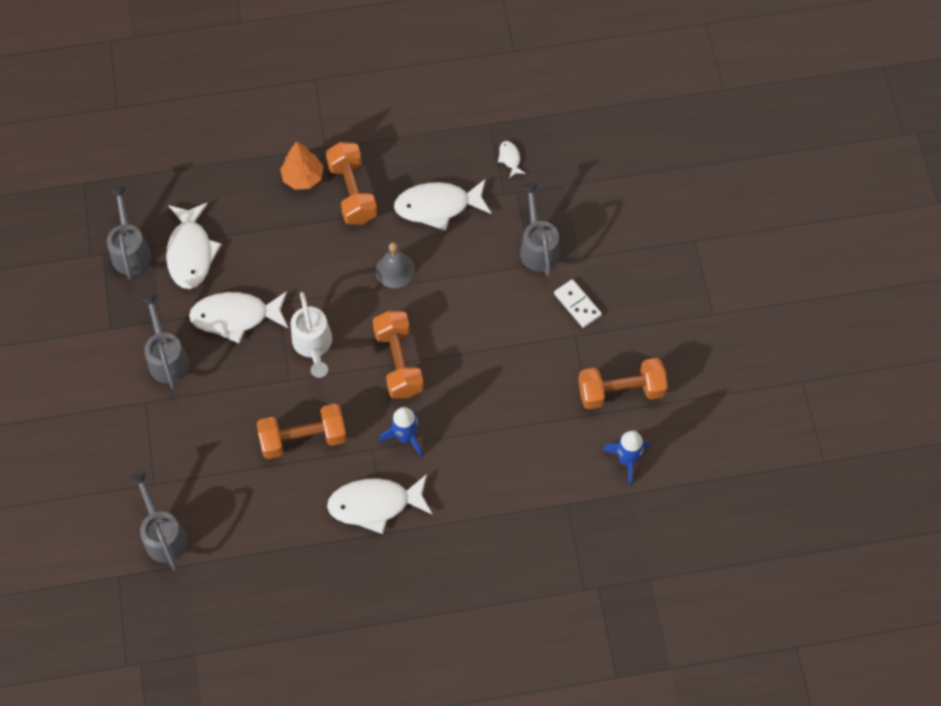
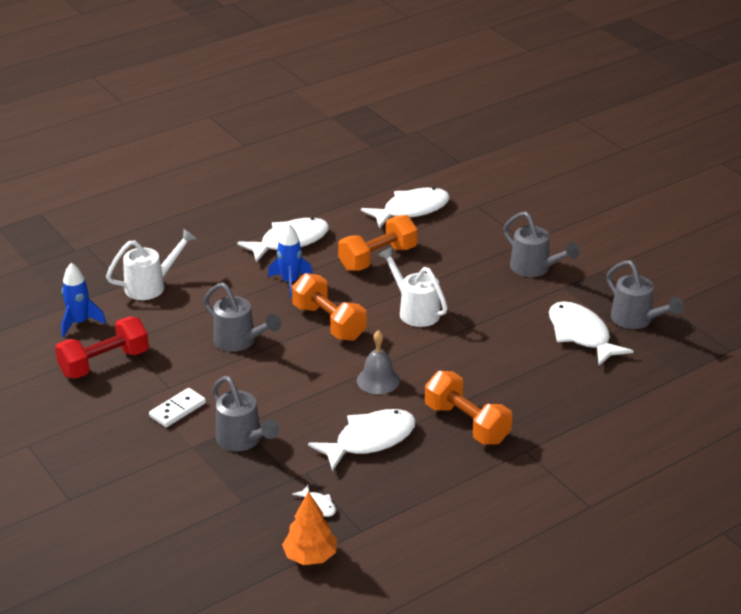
camera: 155 degrees right, 30 degrees down
grey watering can [129,471,187,570] -> grey watering can moved to [204,283,281,352]
white fish [189,291,289,343] -> white fish moved to [361,187,450,228]
orange tree [280,141,324,190] -> orange tree moved to [282,491,337,565]
white domino [554,279,602,328] -> white domino turned 75 degrees counterclockwise [149,388,206,427]
orange dumbbell [578,358,668,409] -> red dumbbell [55,317,149,379]
none -> white watering can [106,229,196,300]

